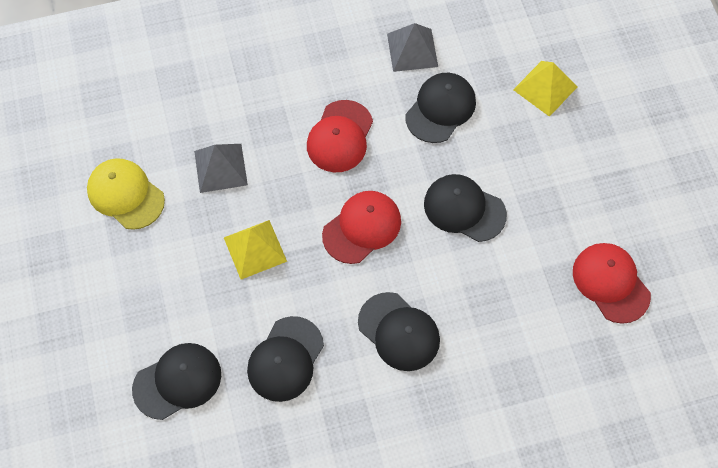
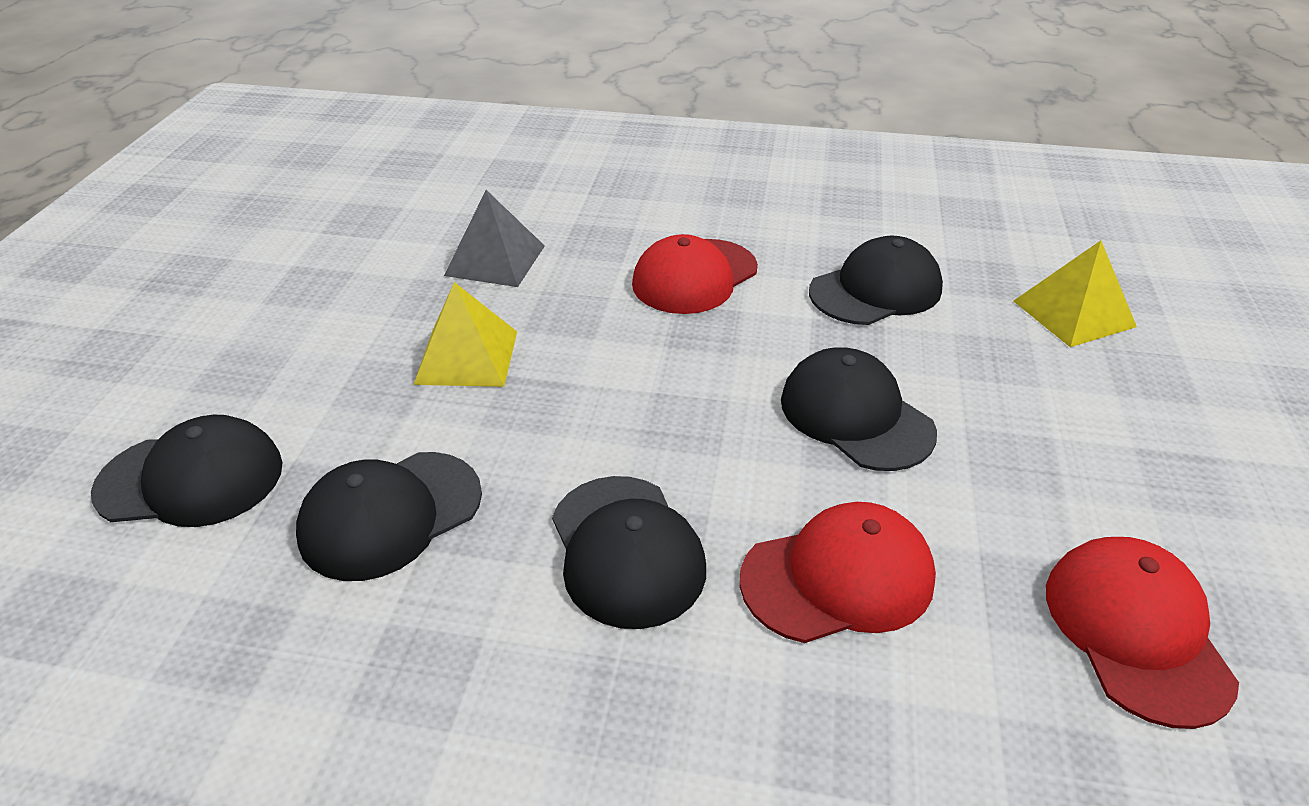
camera: 25 degrees right, 25 degrees down
yellow cap [87,158,165,230] -> none
red cap [322,191,401,264] -> red cap moved to [740,502,936,643]
grey pyramid [387,23,438,72] -> none

